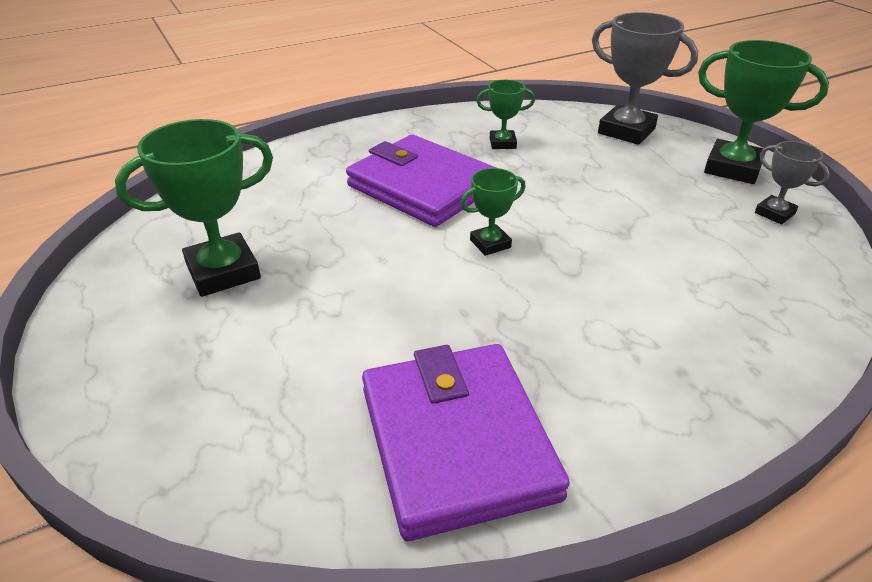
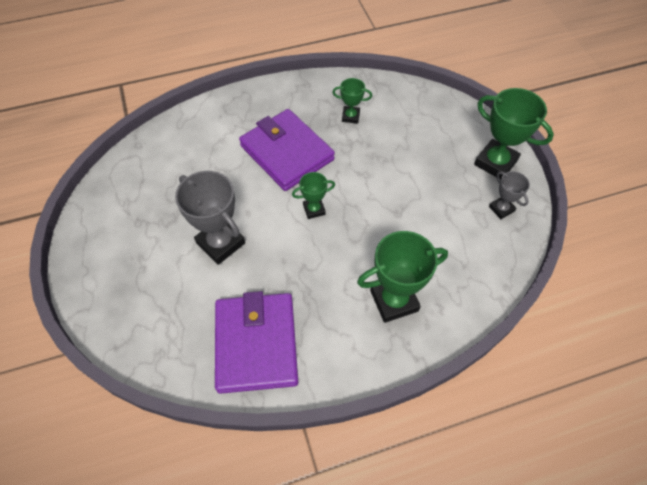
camera: 10 degrees right, 20 degrees up
green trophy [115,119,273,297] -> green trophy moved to [357,231,448,323]
grey trophy [592,12,698,145] -> grey trophy moved to [175,171,245,265]

